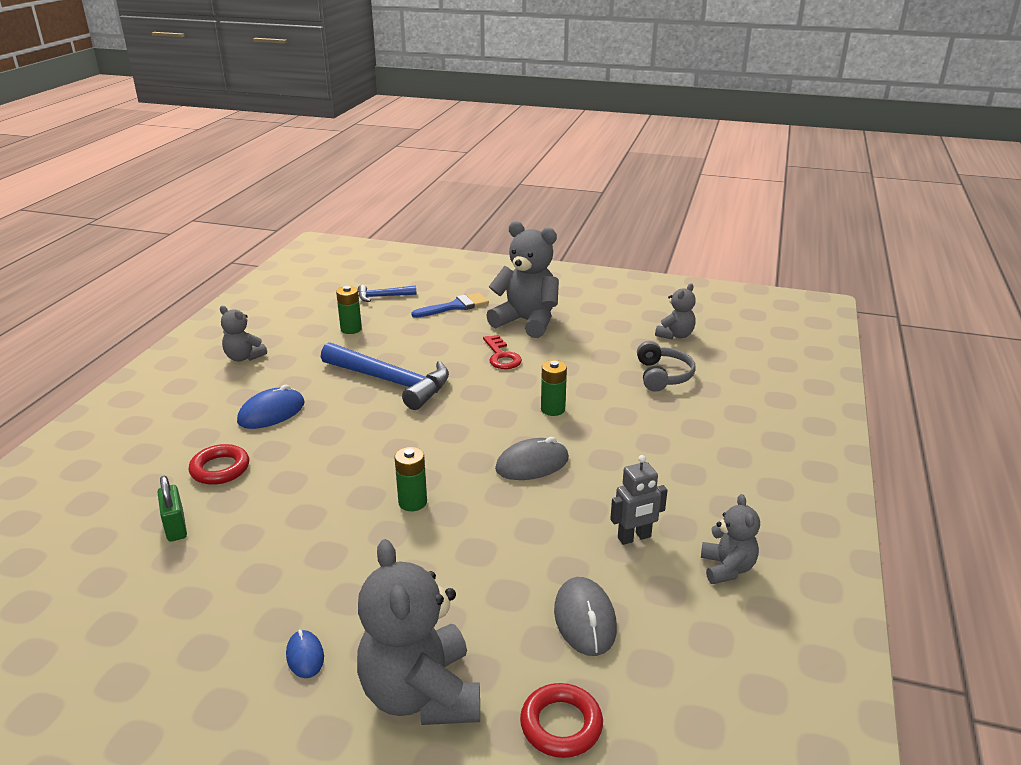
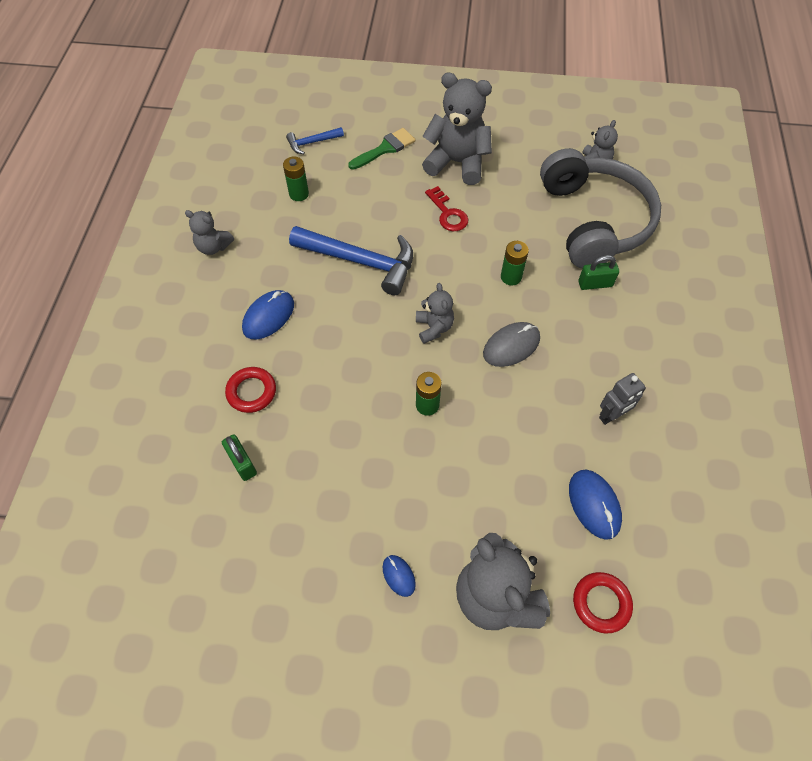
camera: 10 degrees left, 30 degrees up
blue brush [411,293,489,318] -> green brush [348,128,416,170]
grey mouse [554,577,617,656] -> blue mouse [569,470,622,540]
grey headphones [637,341,696,392] -> grey headphones [540,148,661,268], size x2.15
grey teddy bear [701,494,760,584] -> grey teddy bear moved to [416,283,454,344]
none -> green padlock [578,255,619,290]

